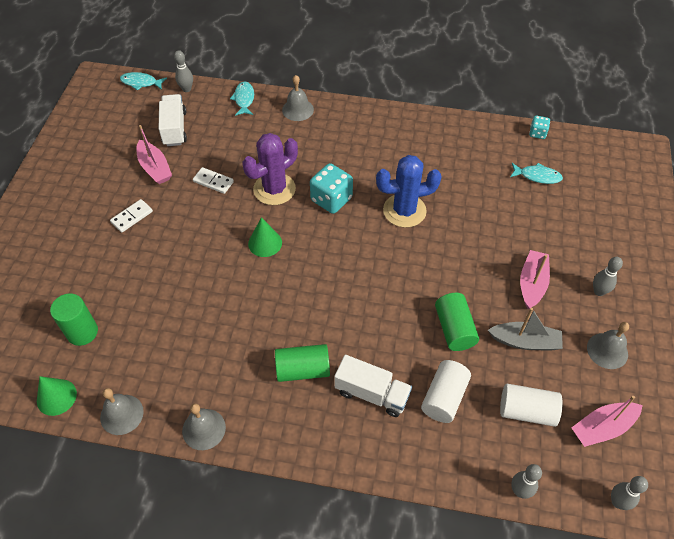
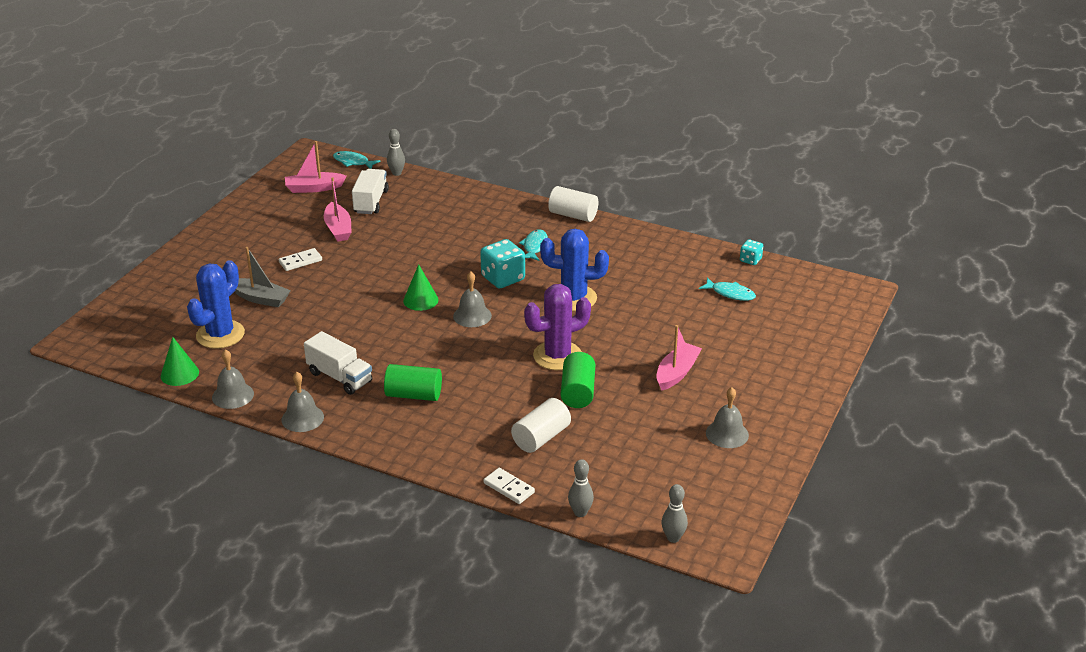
camera: 15 degrees right, 20 degrees down
green cylinder [50,294,98,346] -> blue cactus [187,260,245,349]
white domino [193,167,234,194] -> white domino moved to [484,468,535,504]
turquoise fish [230,81,254,116] -> turquoise fish moved to [519,229,548,261]
purple cactus [243,133,298,205] -> purple cactus moved to [524,284,591,370]
grey bell [282,75,314,121] -> grey bell moved to [453,272,492,327]
white truck [334,355,412,417] -> white truck moved to [304,331,372,395]
grey boat [488,308,563,351] -> grey boat moved to [234,247,291,307]
white cylinder [500,384,563,427] -> white cylinder moved to [548,186,598,222]
pink boat [571,396,643,447] -> pink boat moved to [285,141,346,193]
grey bowling pin [593,257,623,296] -> none

